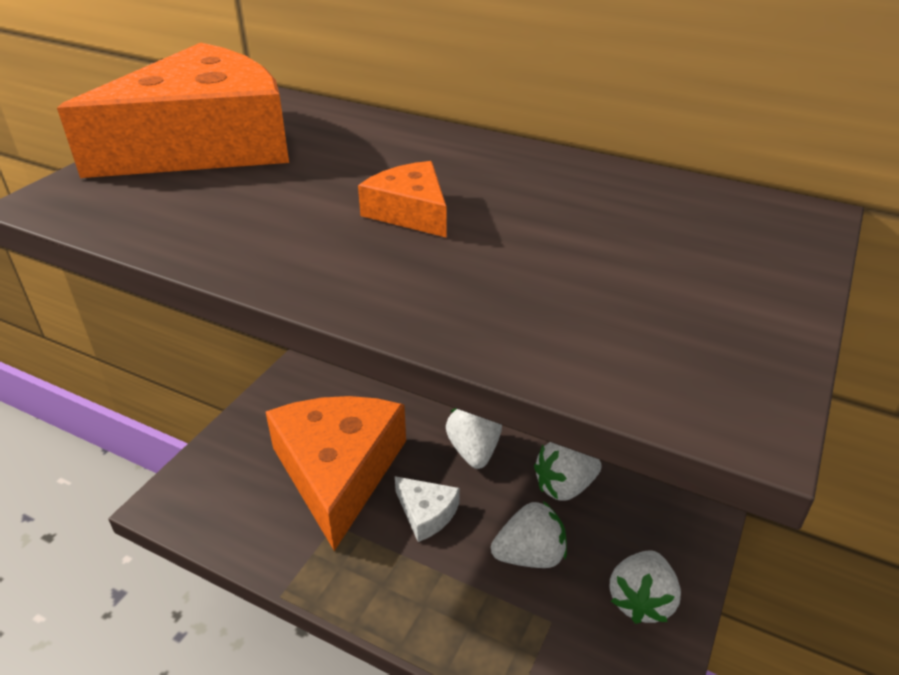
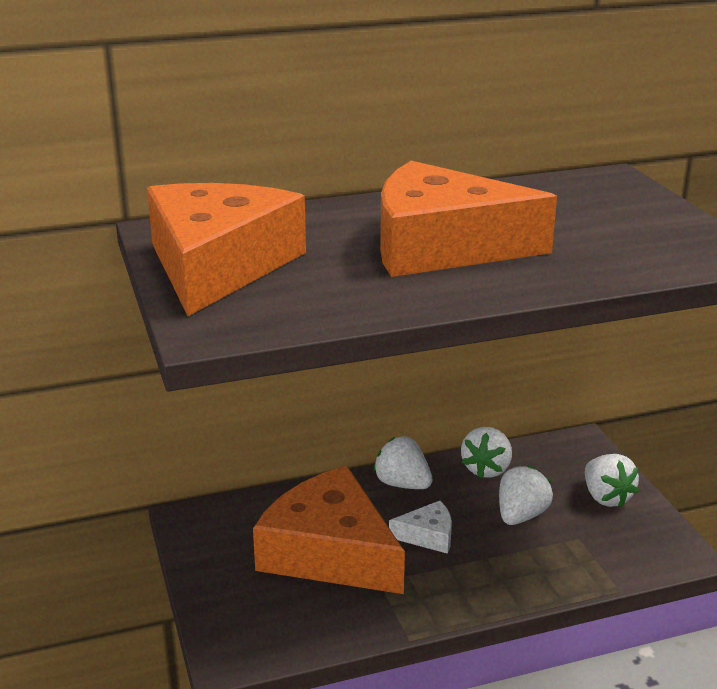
camera: 45 degrees left, 10 degrees down
orange cheese [358,161,447,238] -> orange cheese [380,161,557,277], size x2.34

